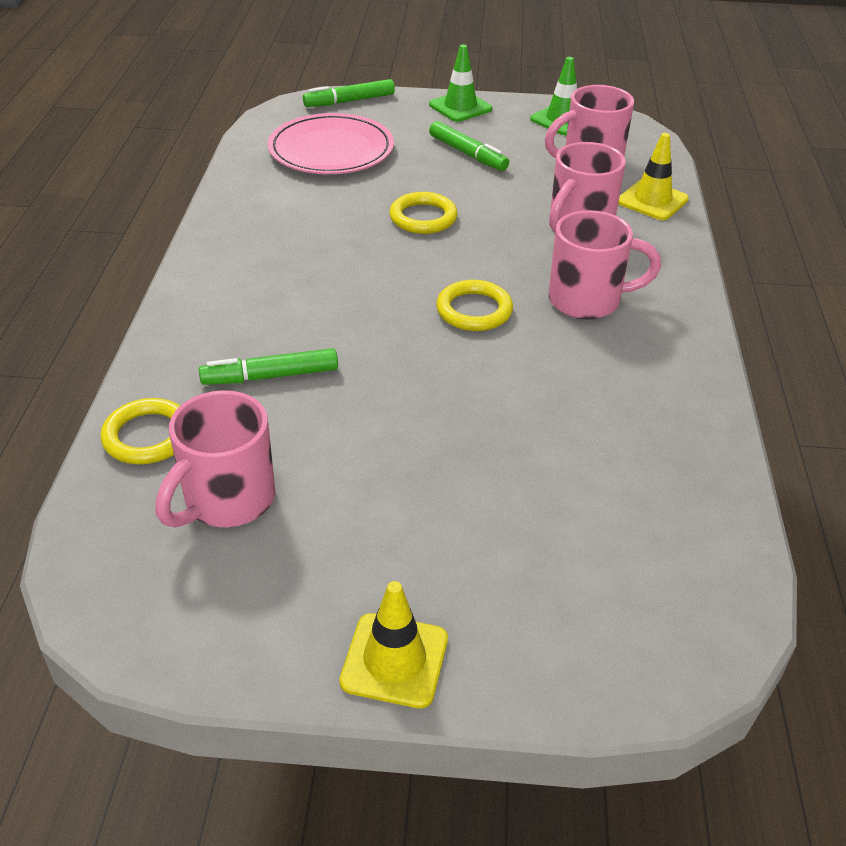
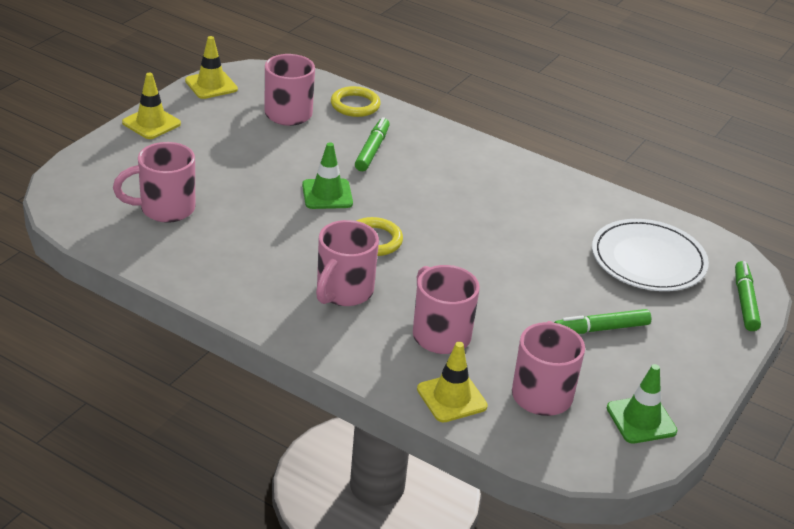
camera: 115 degrees right, 5 degrees down
pink plate [268,113,394,174] -> white plate [592,219,709,291]
yellow ring [389,192,458,234] -> none
green traffic cone [429,44,492,122] -> green traffic cone moved to [302,142,353,209]
none -> pink mug [113,142,195,223]
none -> yellow traffic cone [185,36,238,99]

